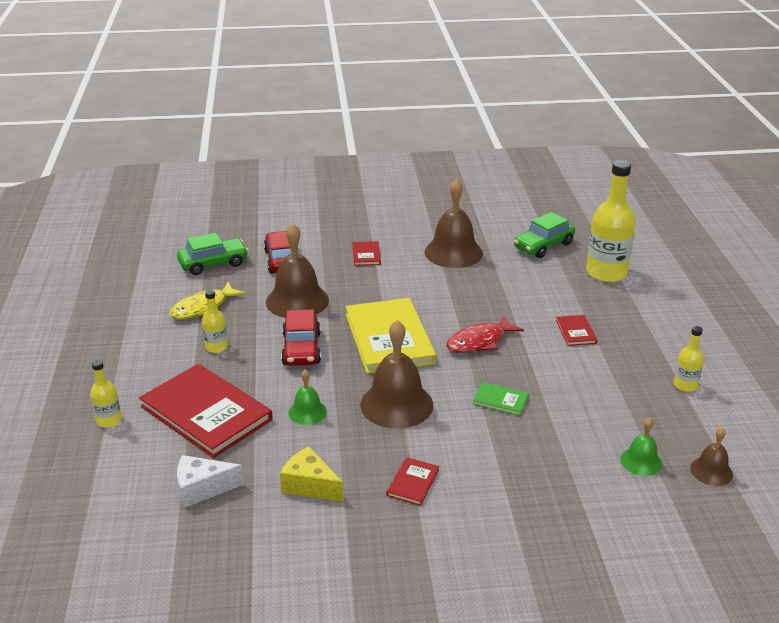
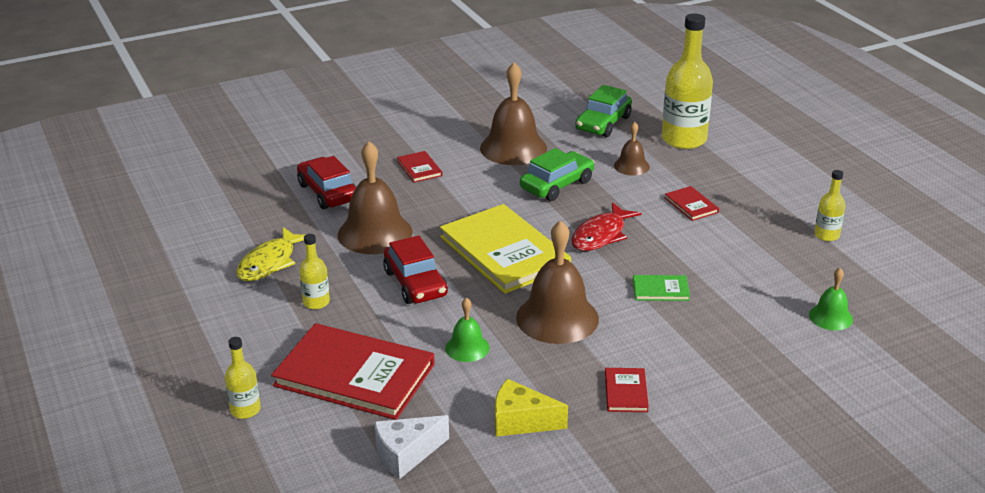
camera: 20 degrees left, 0 degrees up
green car [177,233,248,275] -> green car moved to [520,148,594,201]
brown bell [690,427,733,486] -> brown bell moved to [614,122,650,175]

